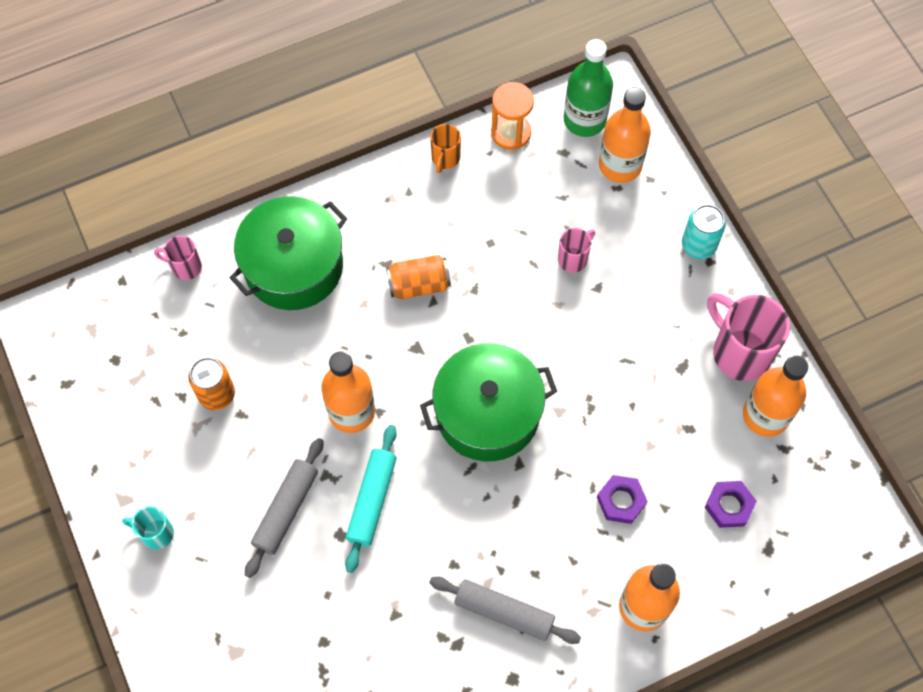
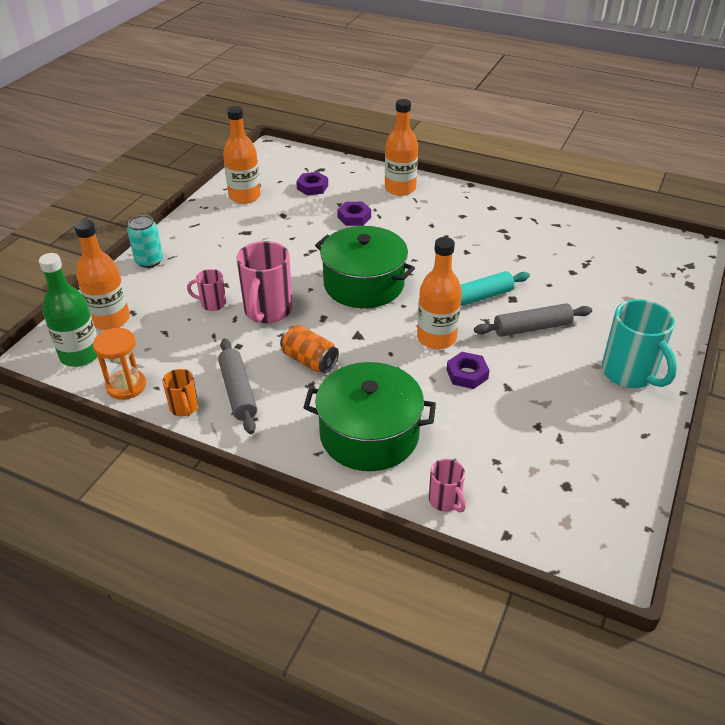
camera: 130 degrees left, 25 degrees down
turquoise mug [122,506,174,549] -> turquoise mug [602,299,677,388], size x1.92
orange can [188,357,235,410] -> none
grey rolling pin [429,577,581,644] -> grey rolling pin moved to [218,339,257,434]
orange mug [430,124,461,173] -> orange mug turned 90 degrees clockwise [162,369,198,417]
pink mug [707,293,790,381] -> pink mug moved to [237,241,292,323]
none -> purple nut [446,352,490,389]

